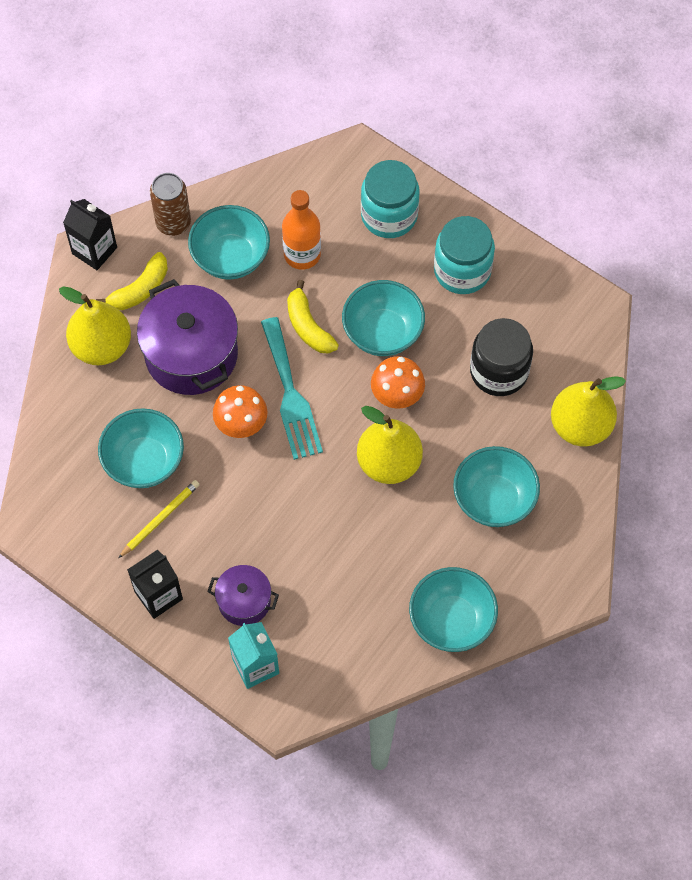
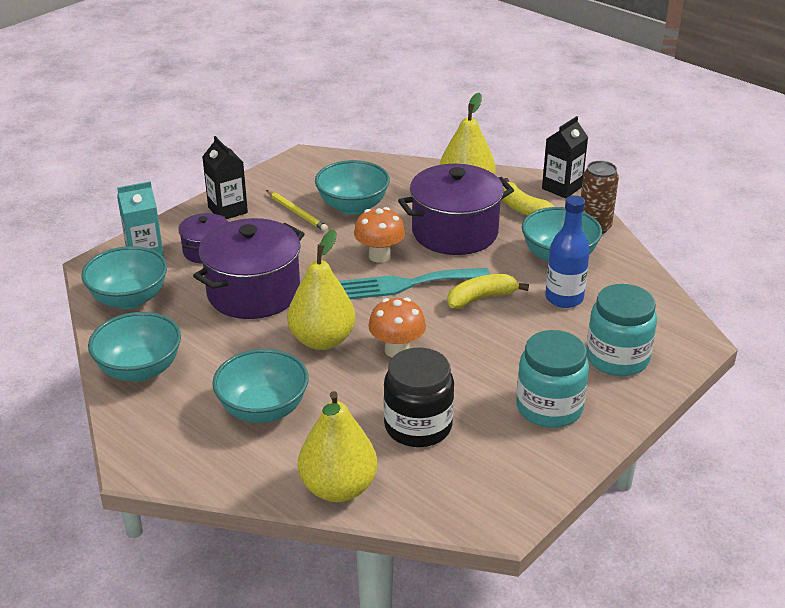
camera: 95 degrees right, 30 degrees down
orange bottle [282,190,321,270] -> blue bottle [545,195,590,308]
turquoise bowl [342,280,425,356] -> turquoise bowl moved to [81,246,167,309]
none -> purple pot [193,218,305,319]

